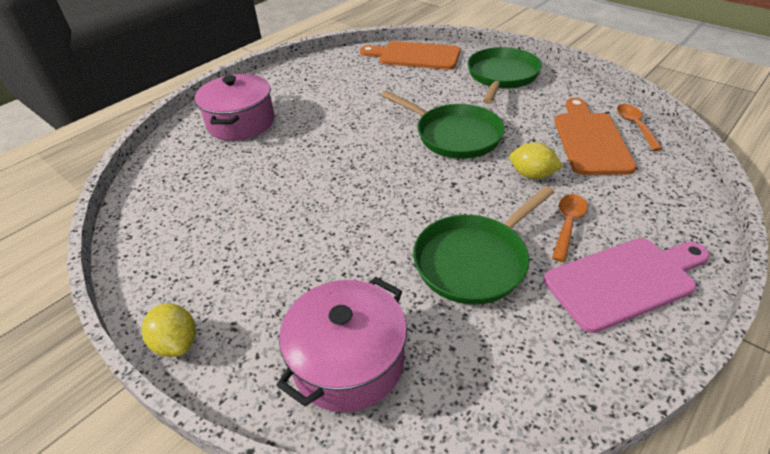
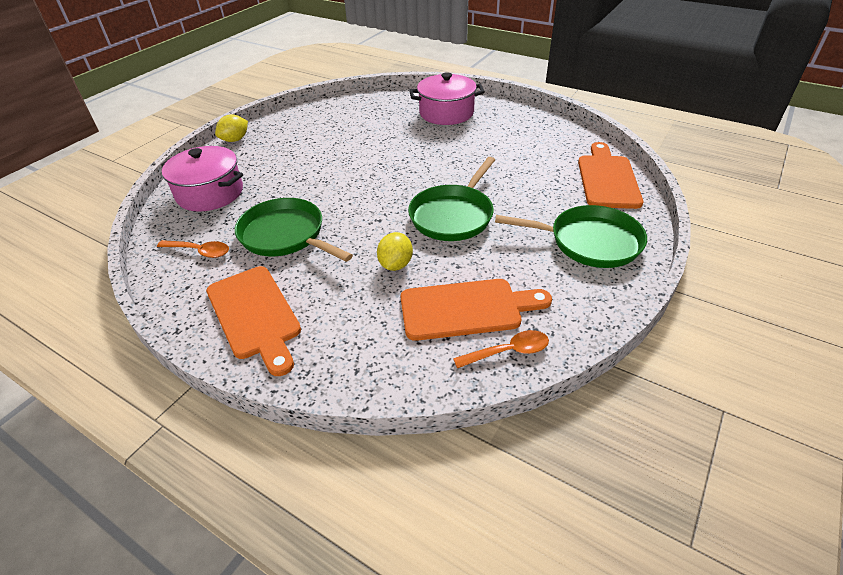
camera: 80 degrees right, 0 degrees up
pink cutting board [544,238,710,333] -> orange cutting board [206,266,301,376]
orange spoon [552,194,587,262] -> orange spoon moved to [157,240,229,258]

